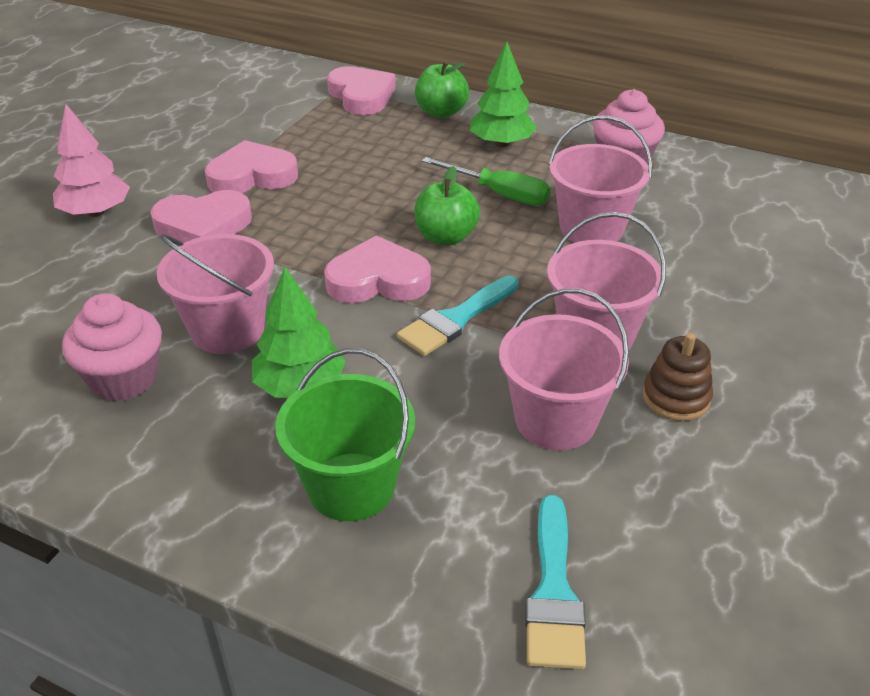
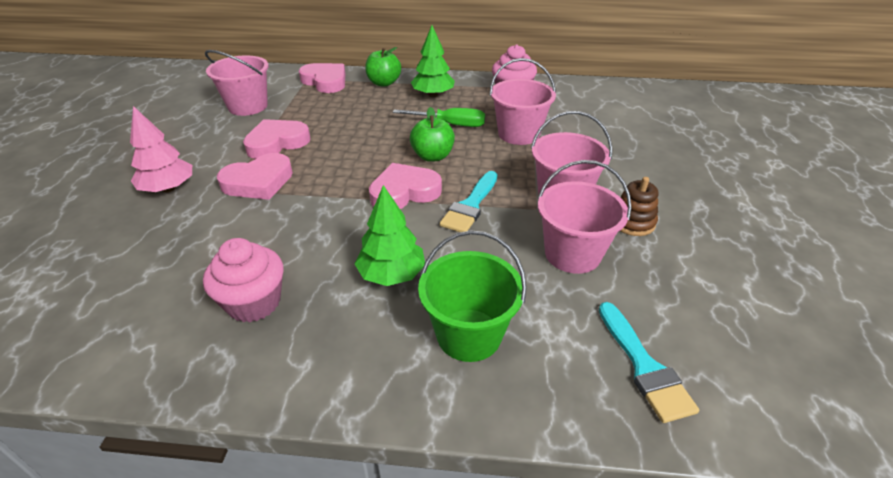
camera: 20 degrees left, 0 degrees up
pink bucket [157,234,274,354] -> pink bucket moved to [205,50,269,116]

